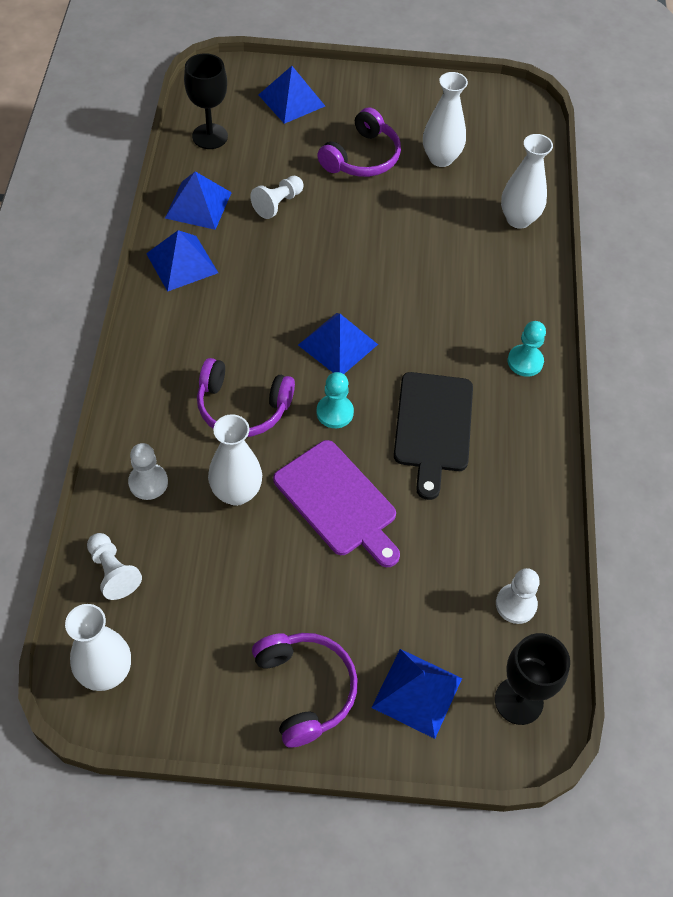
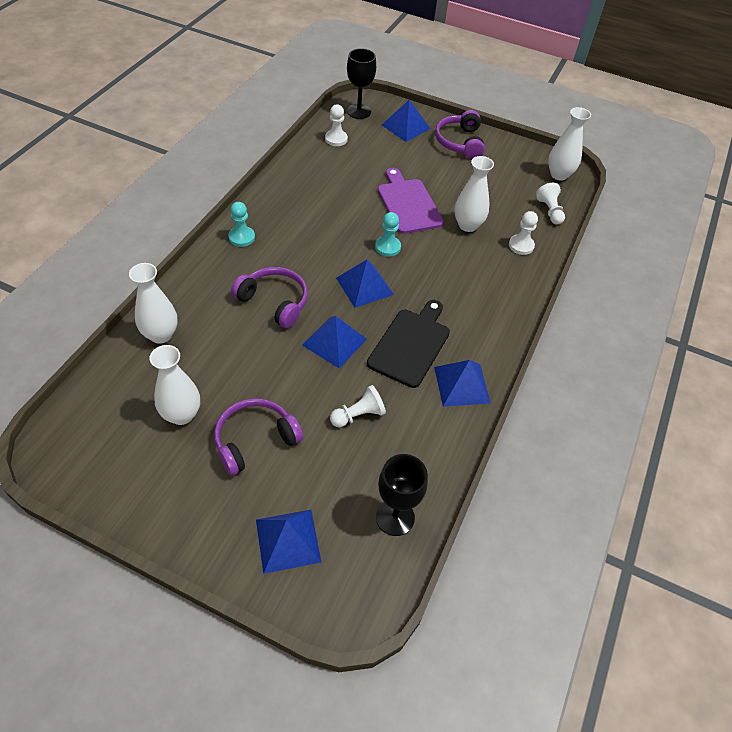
camera: 160 degrees left, 5 degrees down
blue pyramid [165,171,232,230] -> blue pyramid moved to [302,316,367,368]
purple headphones [197,358,295,437] -> purple headphones moved to [231,267,308,328]
black cutting board [394,372,473,500] -> black cutting board moved to [367,300,450,388]

